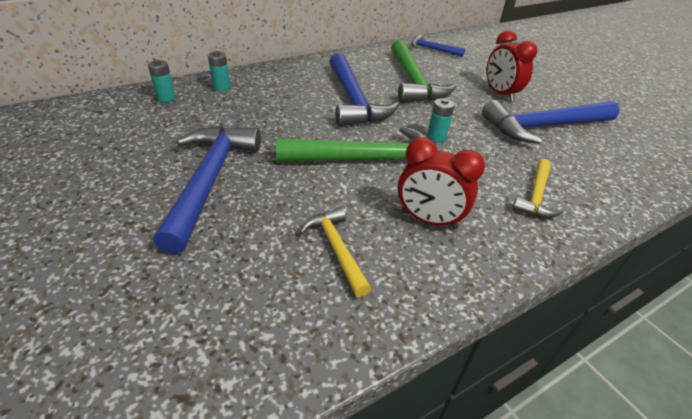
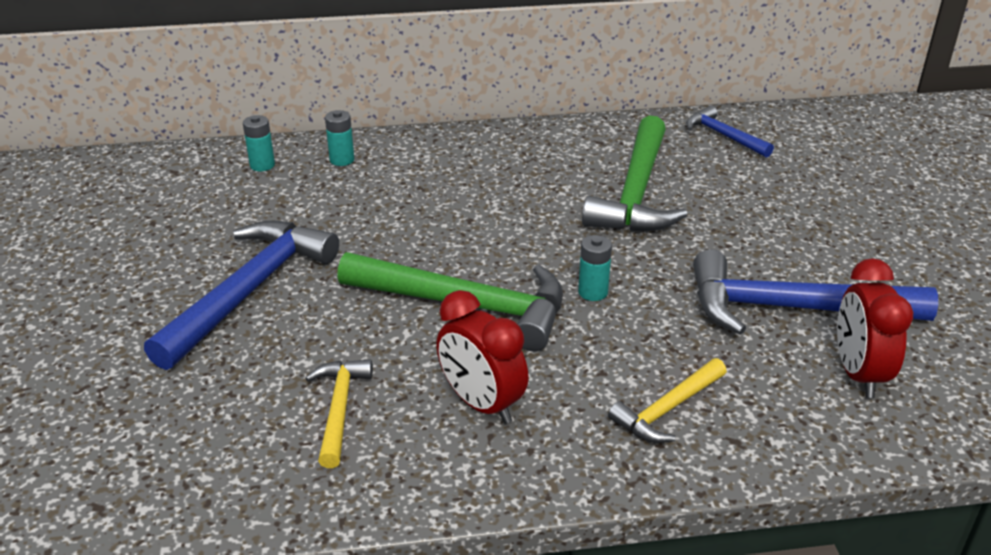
camera: 25 degrees right, 5 degrees down
blue hammer [329,53,399,127] -> none
red clock [487,31,537,102] -> red clock moved to [837,258,913,398]

